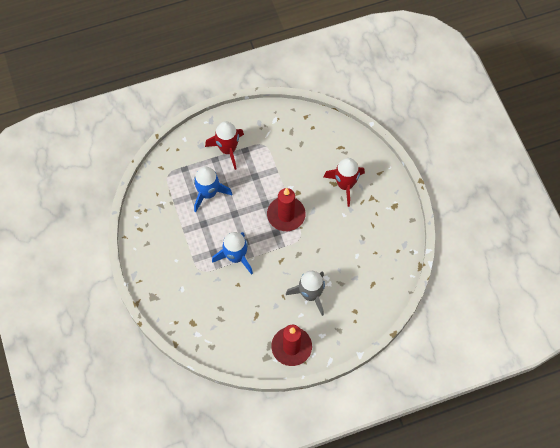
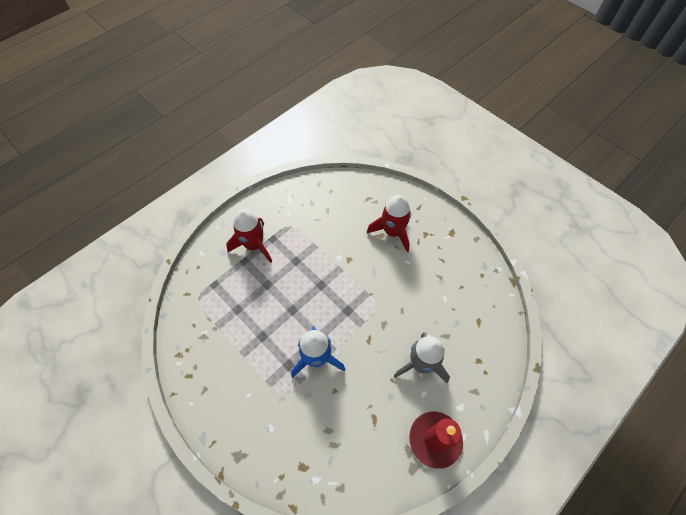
camera: 25 degrees left, 5 degrees down
blue rocket [194,166,232,212] -> none
red candle [267,188,306,231] -> none

